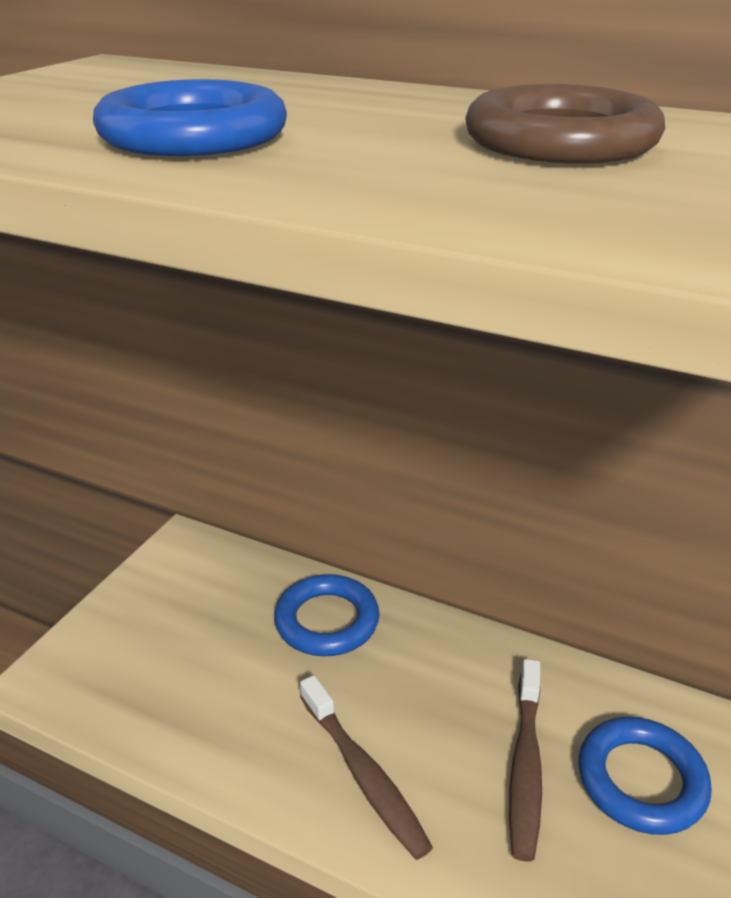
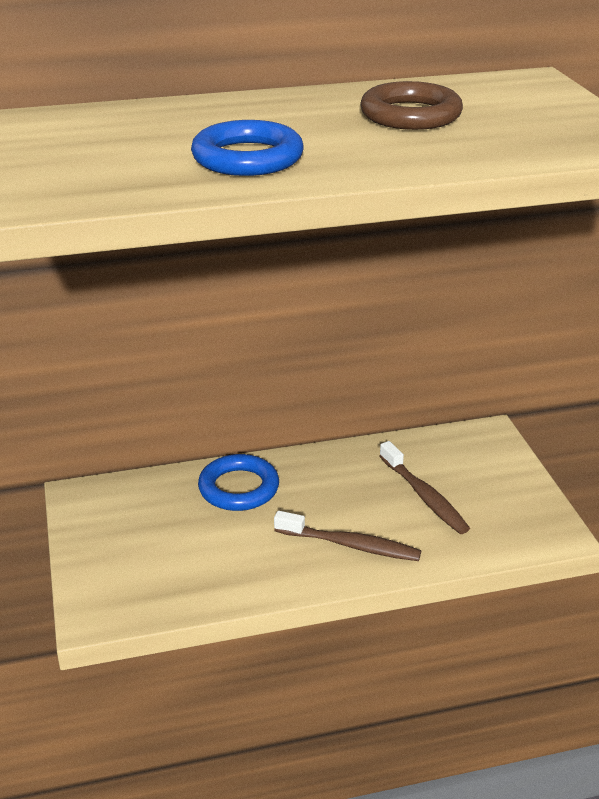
camera: 40 degrees left, 0 degrees up
blue ring [578,717,712,835] -> none

